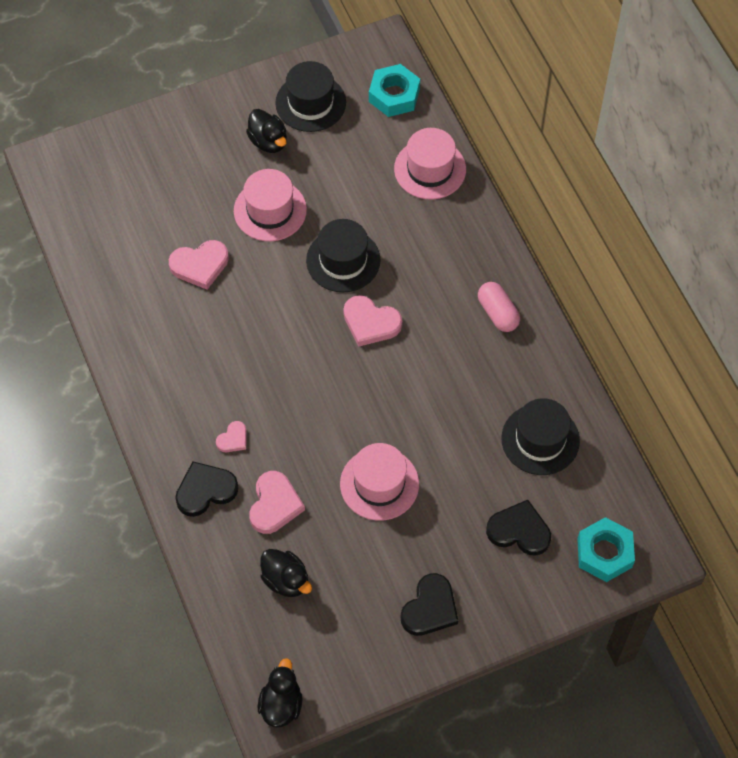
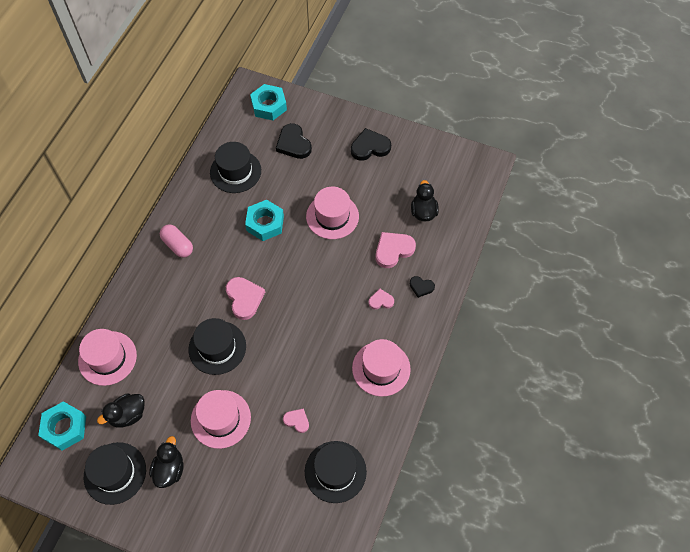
camera: 135 degrees left, 0 degrees up
pink heart [169,240,229,290] -> pink heart [283,408,309,433], size x0.57
black heart [175,461,238,517] -> black heart [410,276,435,298], size x0.57
black duck [258,658,302,727] -> black duck moved to [97,393,145,428]
pink capsule [478,282,520,332] -> pink capsule turned 60 degrees counterclockwise [160,224,193,258]
none -> turquoise nut [245,200,284,241]
none -> black hat [305,441,367,503]
none -> pink hat [352,339,411,397]

